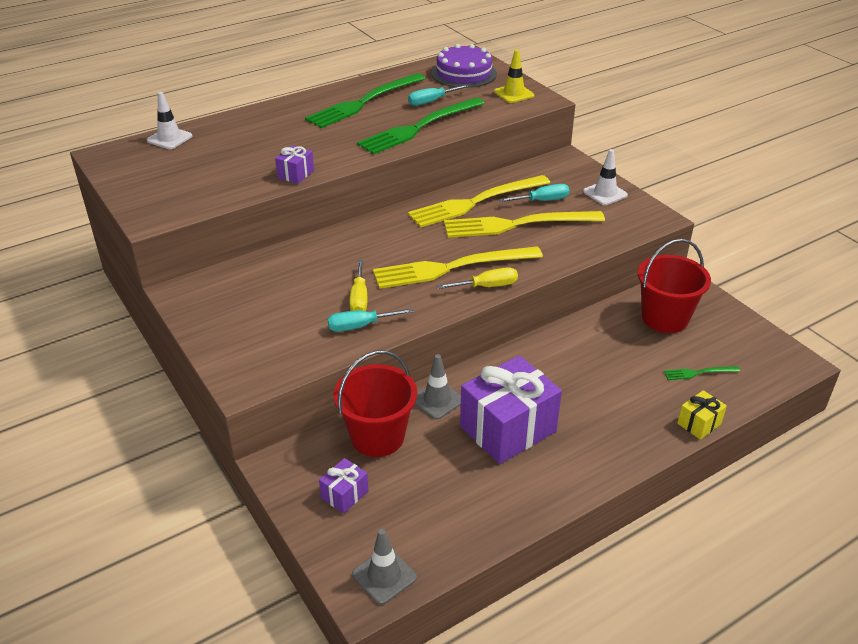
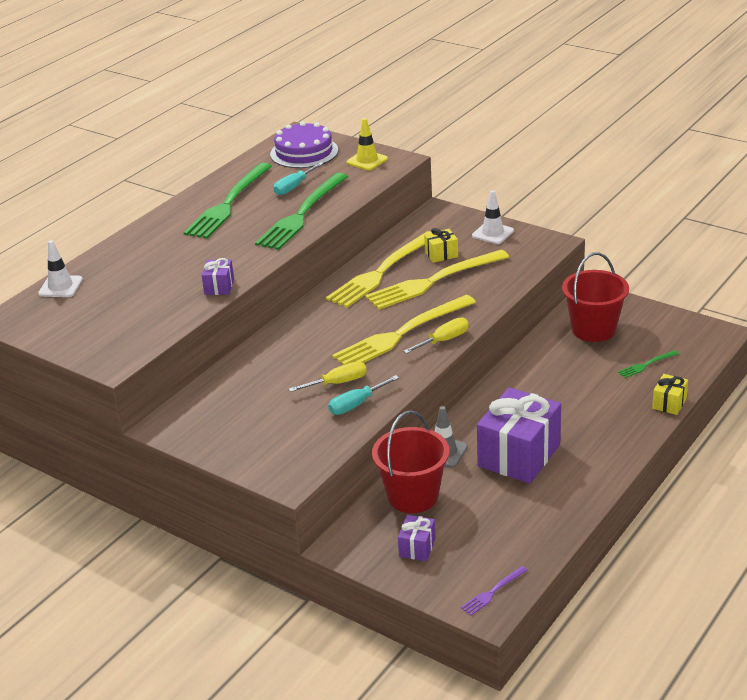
camera: 20 degrees left, 5 degrees down
yellow screwdriver [349,260,367,311] -> yellow screwdriver turned 90 degrees counterclockwise [289,362,367,392]
grey traffic cone [352,529,417,605] -> purple fork [461,566,528,615]
turquoise screwdriver [499,184,569,202] -> yellow gift [424,228,458,263]

